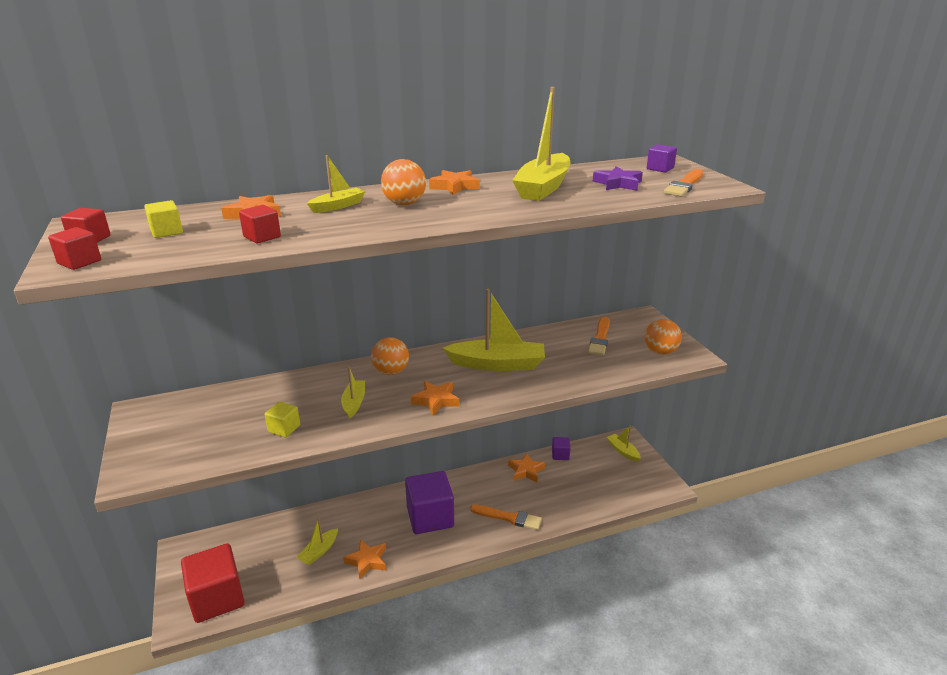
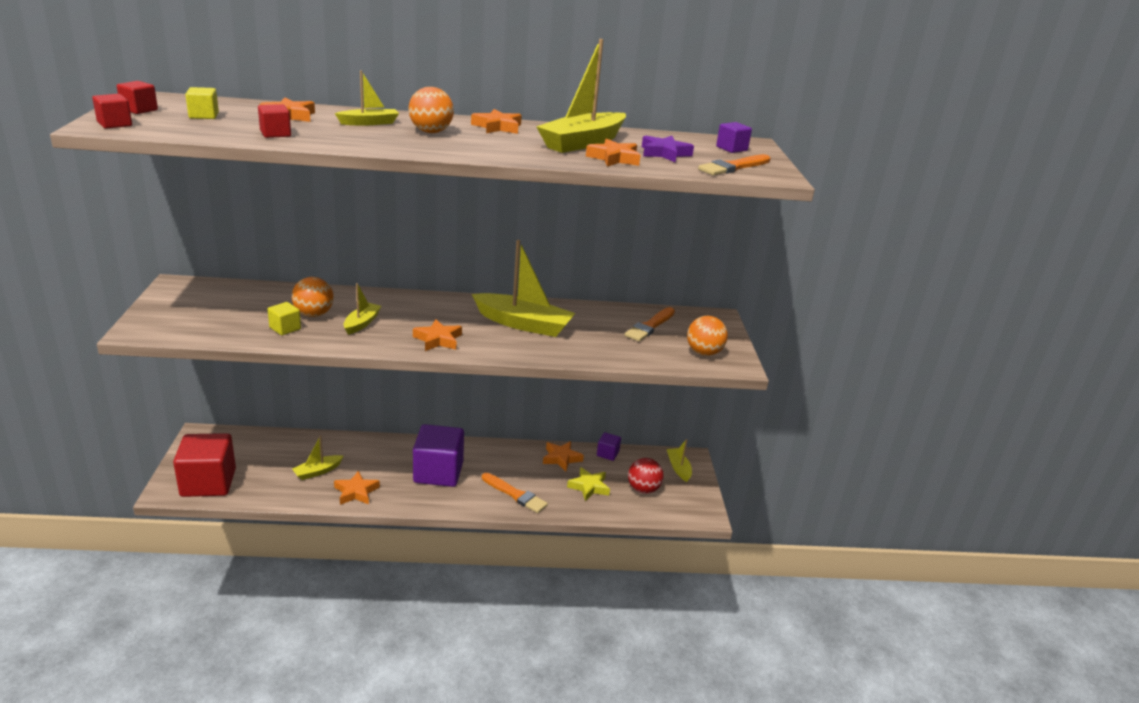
camera: 15 degrees right, 0 degrees up
orange ball [371,337,409,375] -> orange ball moved to [292,277,334,317]
none -> yellow star [567,467,610,501]
none -> orange star [586,138,640,167]
none -> red ball [628,458,664,494]

